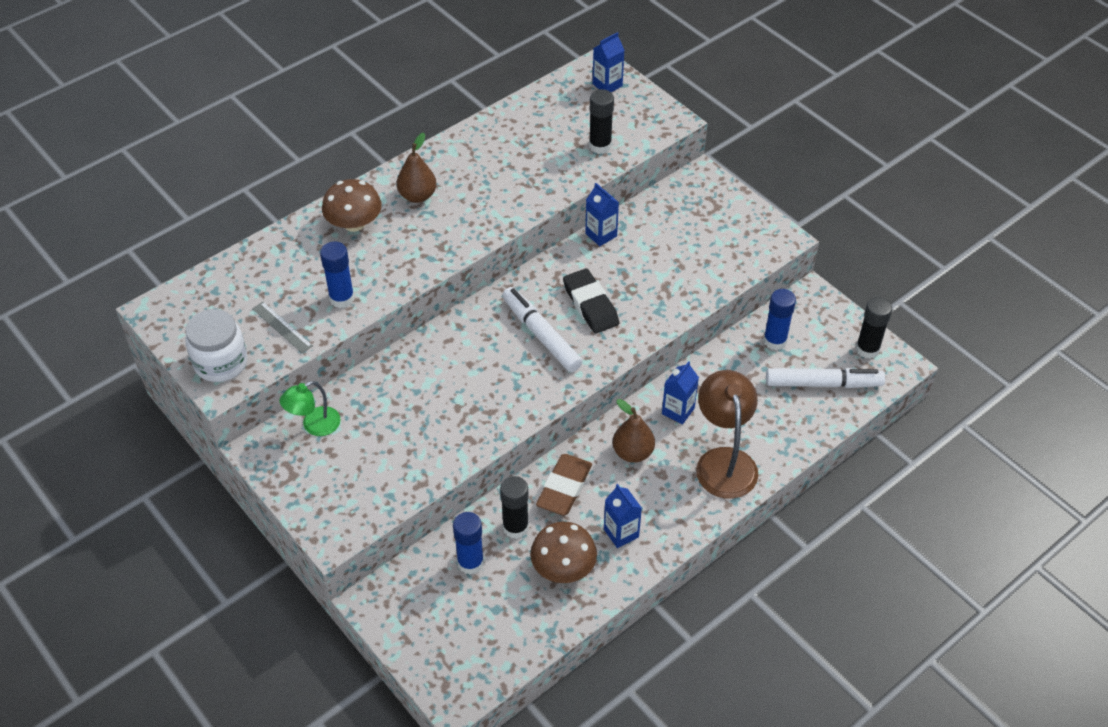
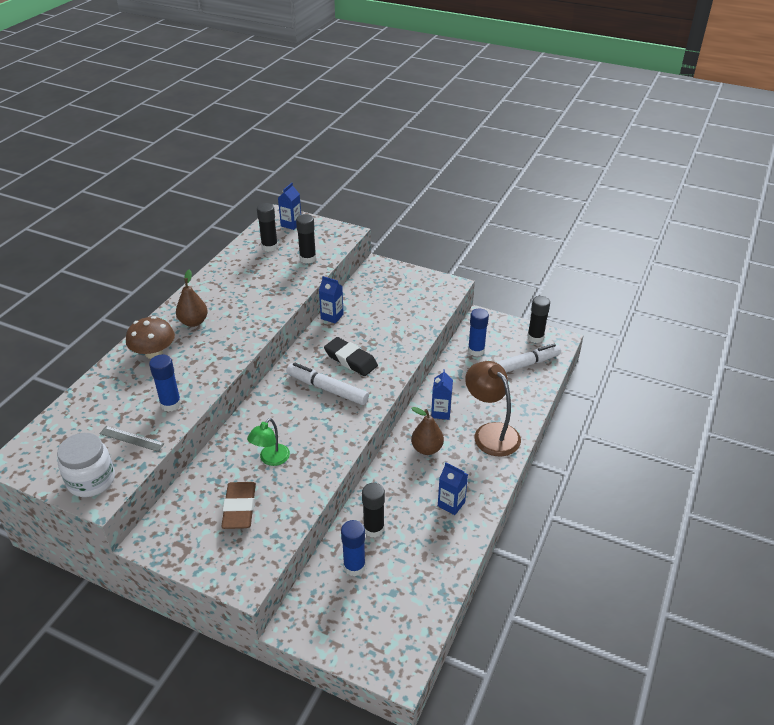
camera: 25 degrees left, 10 degrees down
green lamp [279,381,341,436] -> green lamp moved to [247,418,290,466]
brown mushroom [530,521,597,583] -> none
brown eraser [536,454,592,515] -> brown eraser moved to [221,482,256,529]
none -> black glue stick [257,203,278,252]

